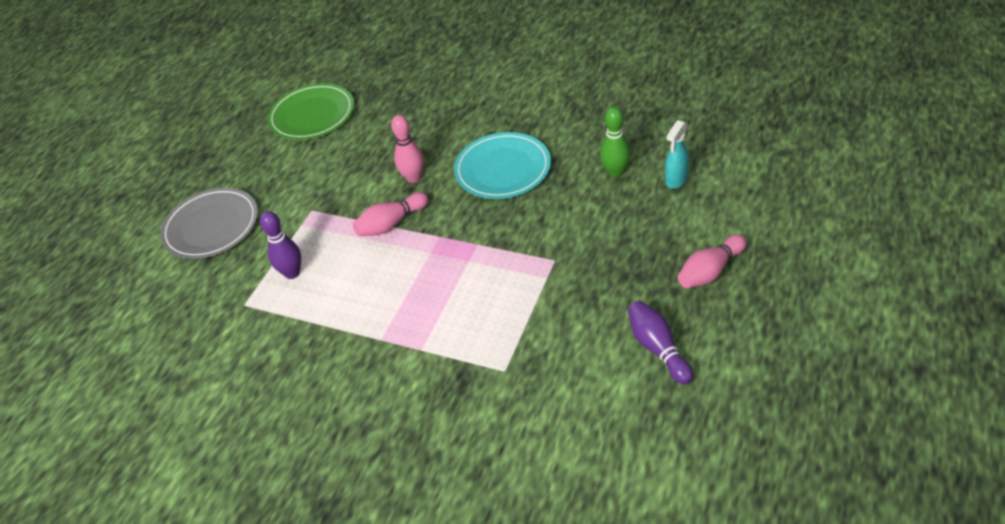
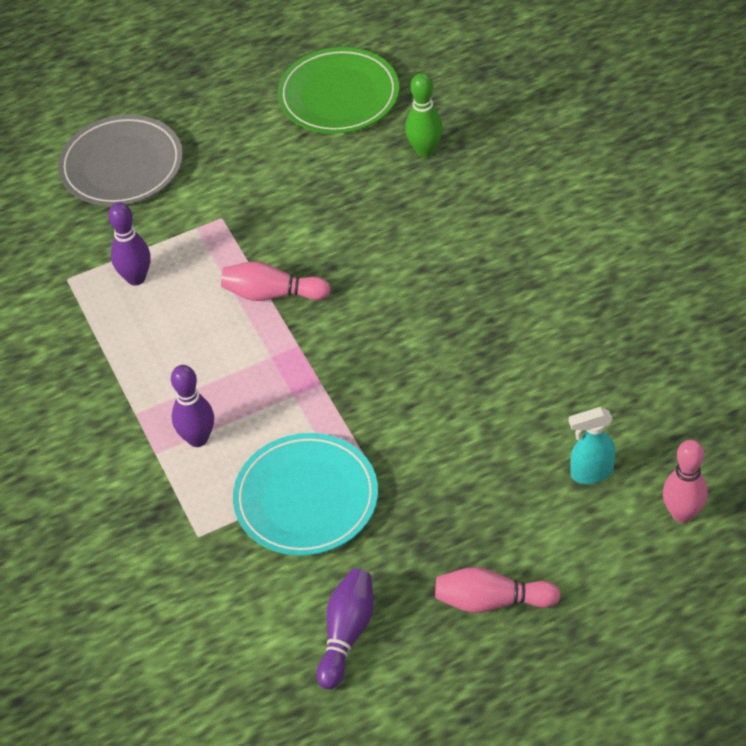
camera: 40 degrees right, 5 degrees up
pink bowling pin [391,115,424,183] -> pink bowling pin moved to [663,440,708,523]
turquoise plate [454,132,551,199] -> turquoise plate moved to [233,433,378,556]
green bowling pin [600,106,630,177] -> green bowling pin moved to [405,73,443,157]
none -> purple bowling pin [171,365,214,447]

